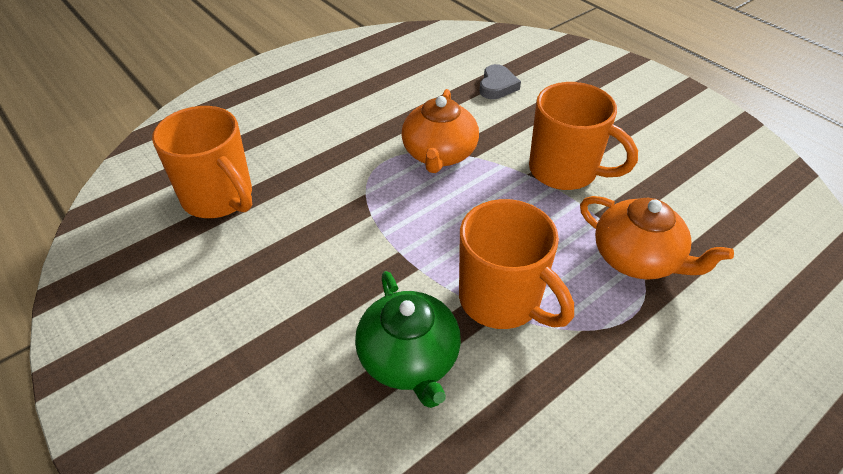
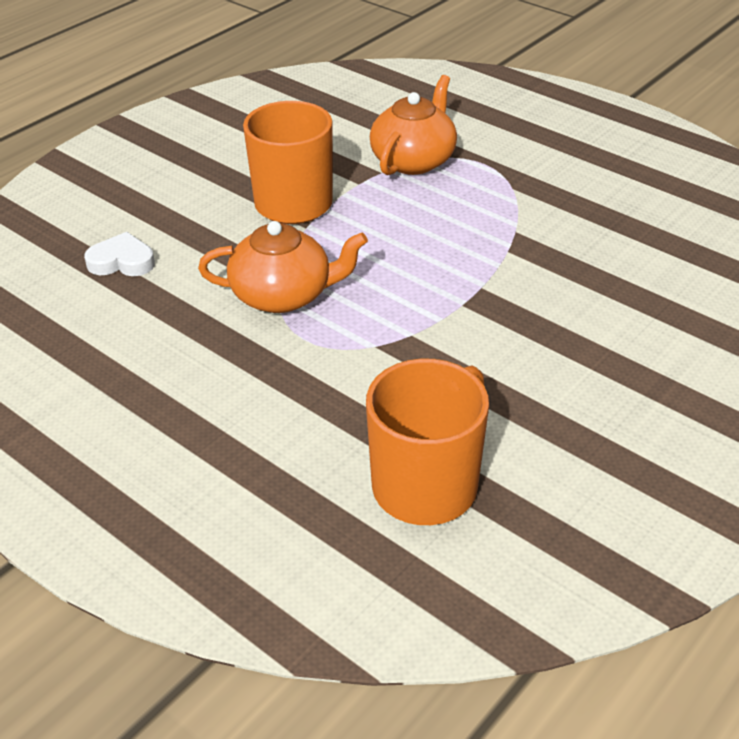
camera: 100 degrees left, 5 degrees down
green teapot [355,271,461,408] -> none
orange mug [459,199,574,329] -> none
grey heart [480,64,521,99] -> white heart [84,232,155,276]

